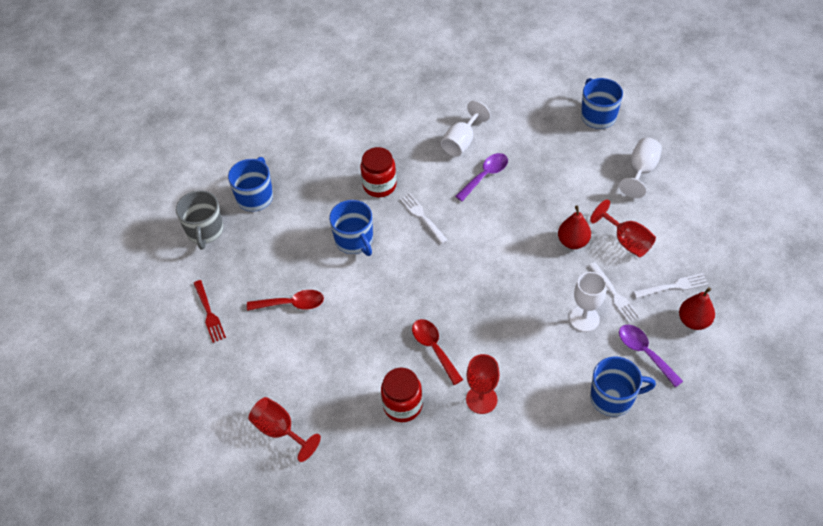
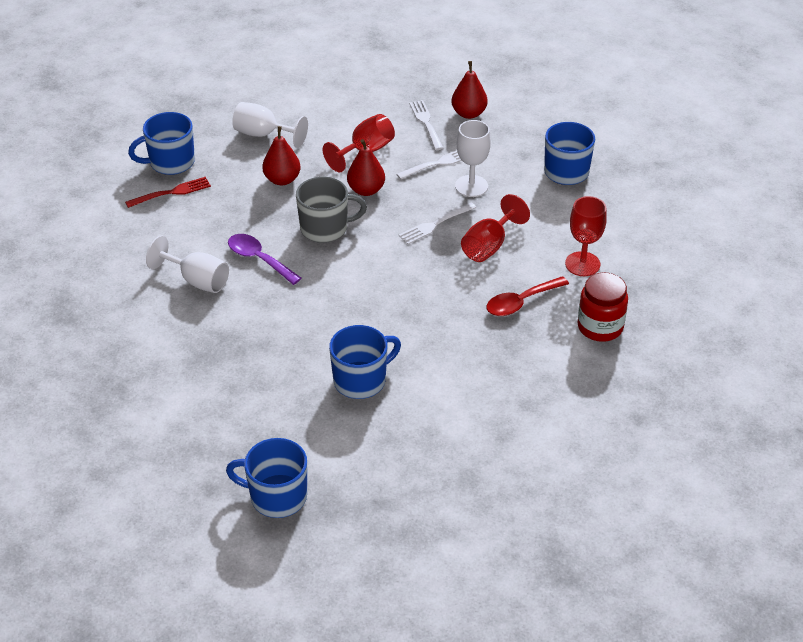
camera: 95 degrees left, 10 degrees down
grey mug [176,190,224,250] -> grey mug moved to [296,177,367,243]
red fork [194,280,226,343] -> red fork moved to [125,177,211,208]
red spoon [247,290,324,311] -> none
red goblet [249,397,321,462] -> red goblet moved to [461,194,530,262]
red jar [360,147,396,197] -> none
white fork [400,193,448,244] -> white fork moved to [399,203,476,244]
purple spoon [619,325,683,388] -> none
none -> red pear [262,126,301,186]

